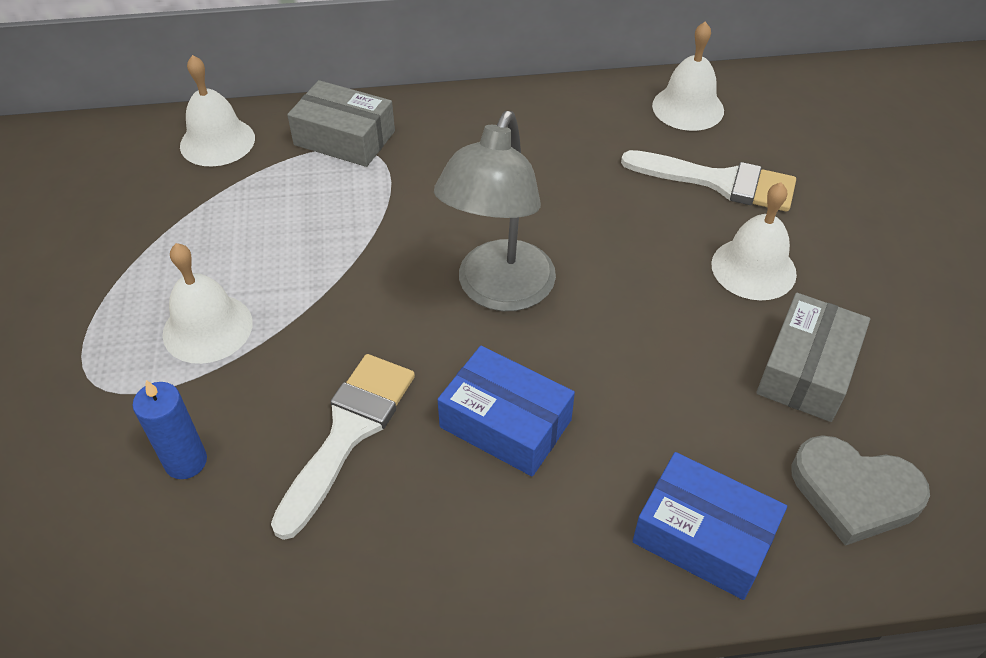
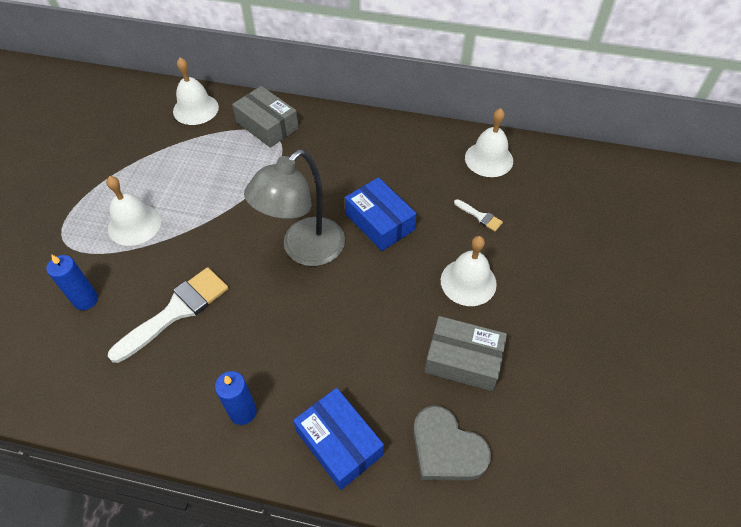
camera: 20 degrees right, 5 degrees up
blue box [437,346,575,477] -> blue box moved to [345,177,417,251]
white brush [621,150,796,212] -> white brush [454,199,503,231], size x0.46
grey box [756,293,870,422] -> grey box turned 60 degrees clockwise [425,316,507,391]
none -> blue candle [215,371,256,425]

